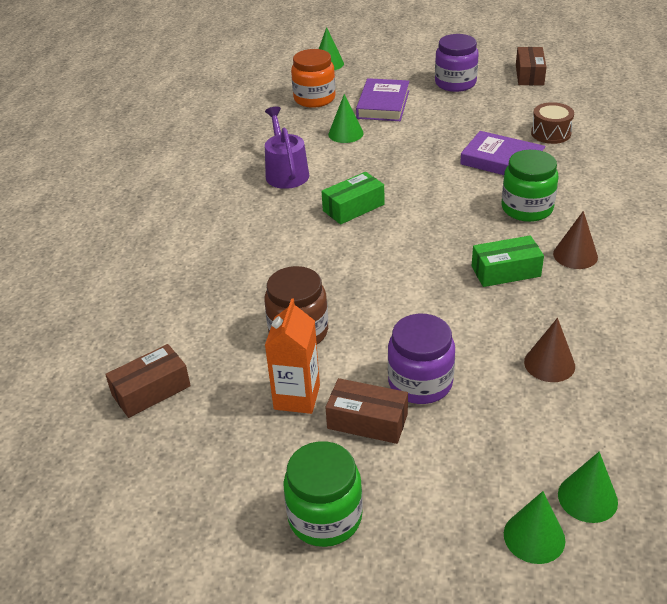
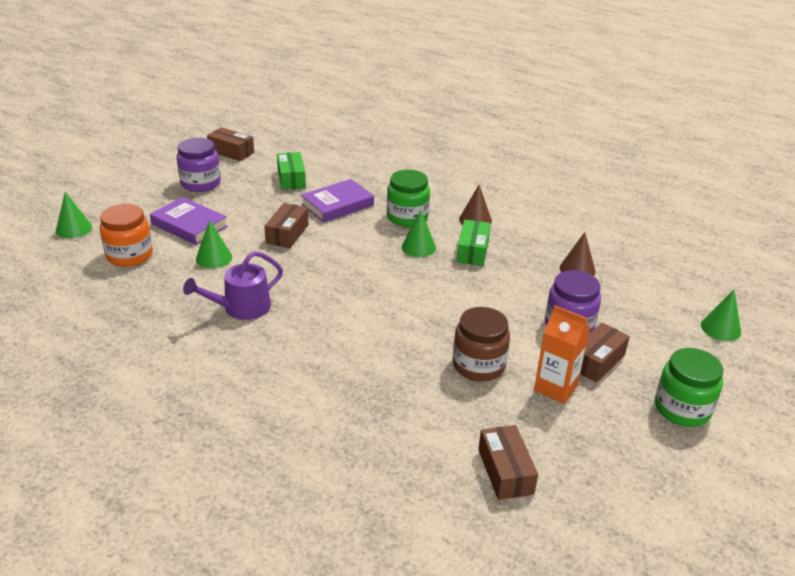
camera: 70 degrees left, 5 degrees down
purple watering can [265,107,309,189] -> purple watering can turned 45 degrees counterclockwise [183,251,283,320]
green box [322,172,384,225] -> green box moved to [277,152,306,190]
brown drum [531,102,574,144] -> none
green cone [558,452,618,523] -> green cone moved to [402,211,436,257]
none -> brown box [265,203,308,248]

